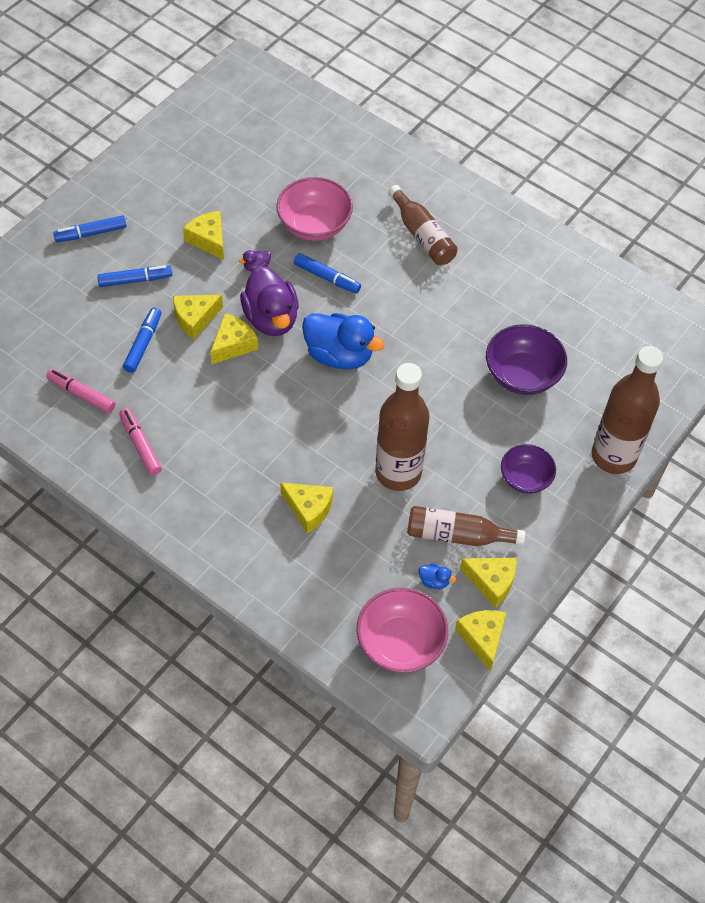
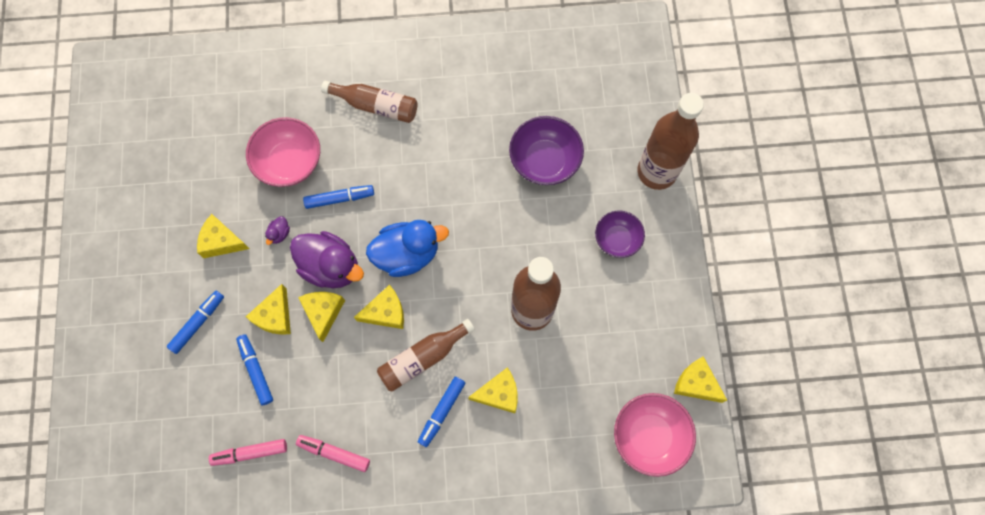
camera: 40 degrees left, 15 degrees up
blue marker [53,215,126,242] -> blue marker moved to [418,377,465,447]
brown bottle [407,506,525,546] -> brown bottle moved to [377,319,475,392]
blue duck [419,564,456,589] -> none
yellow cheese [460,558,516,608] -> yellow cheese moved to [354,285,404,329]

